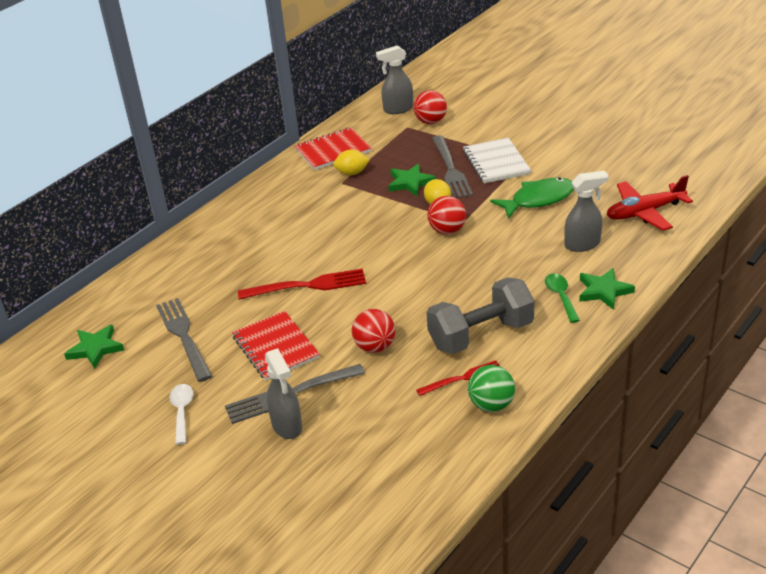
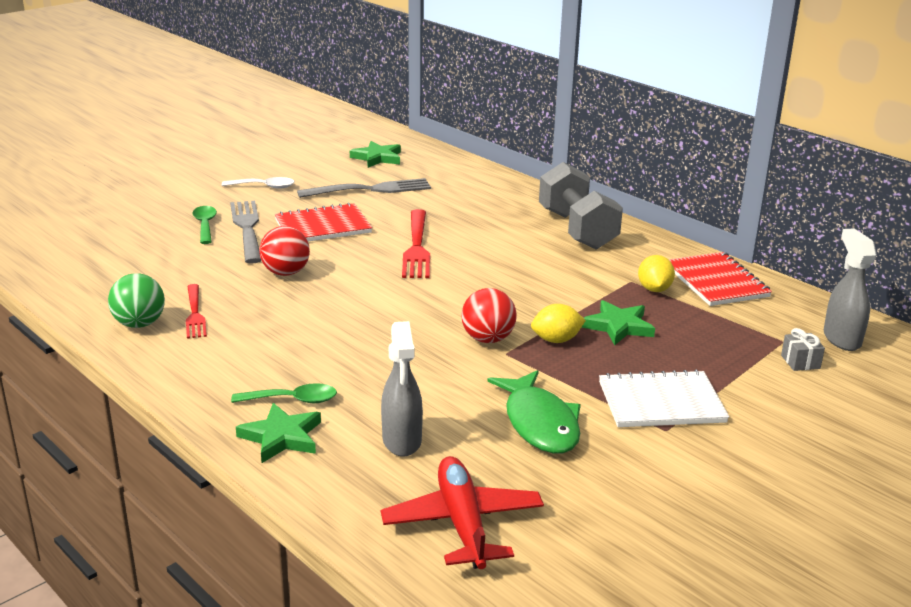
camera: 95 degrees right, 10 degrees down
grey spray bottle [265,348,302,439] -> green spoon [192,206,217,244]
red ball [413,90,447,124] -> grey gift [781,328,825,371]
grey dumbbell [427,277,535,354] -> grey dumbbell moved to [539,162,623,250]
grey fork [432,135,473,198] -> none

